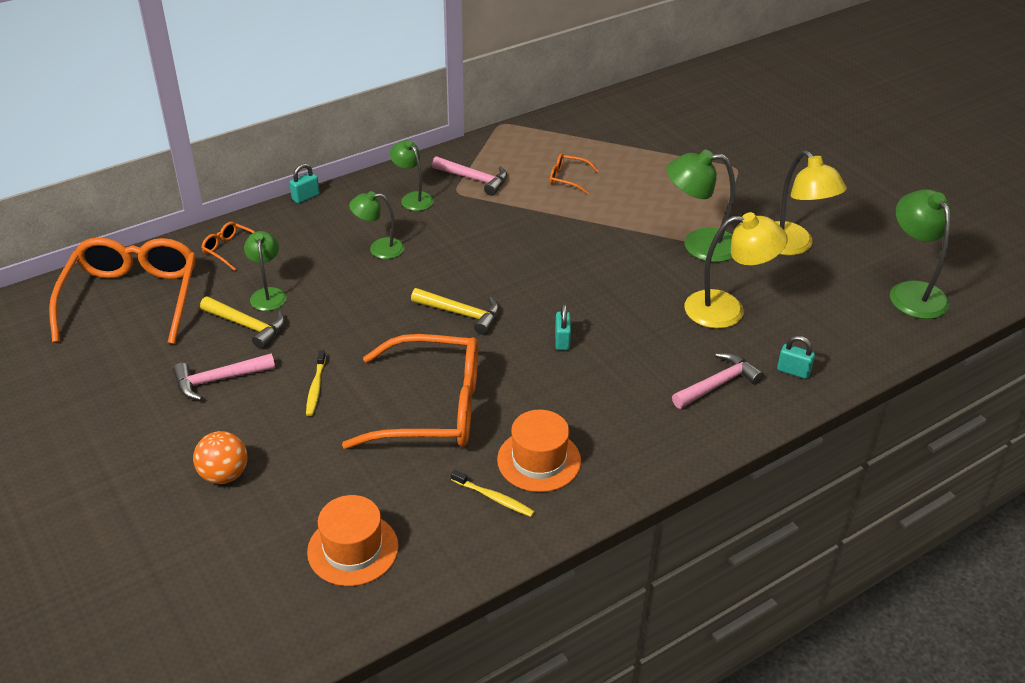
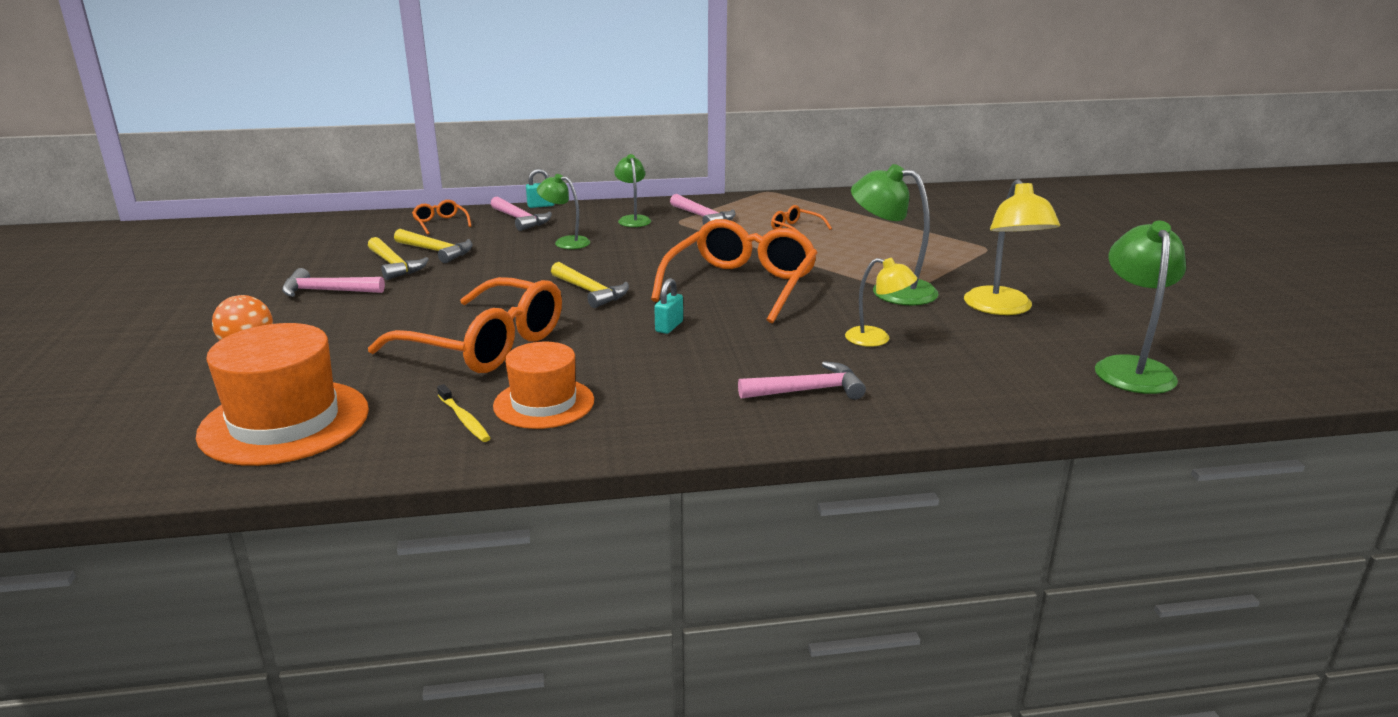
camera: 25 degrees right, 15 degrees down
orange glasses [49,237,196,344] -> orange glasses moved to [651,219,817,324]
green lamp [244,231,287,311] -> yellow hammer [394,229,473,263]
yellow toothbrush [306,350,326,416] -> none
orange hat [307,495,399,586] -> orange hat [196,323,369,466], size x1.55
yellow lamp [684,212,788,329] -> yellow lamp [845,258,917,347], size x0.62
turquoise padlock [777,336,815,379] -> none
none -> pink hammer [491,196,552,231]

